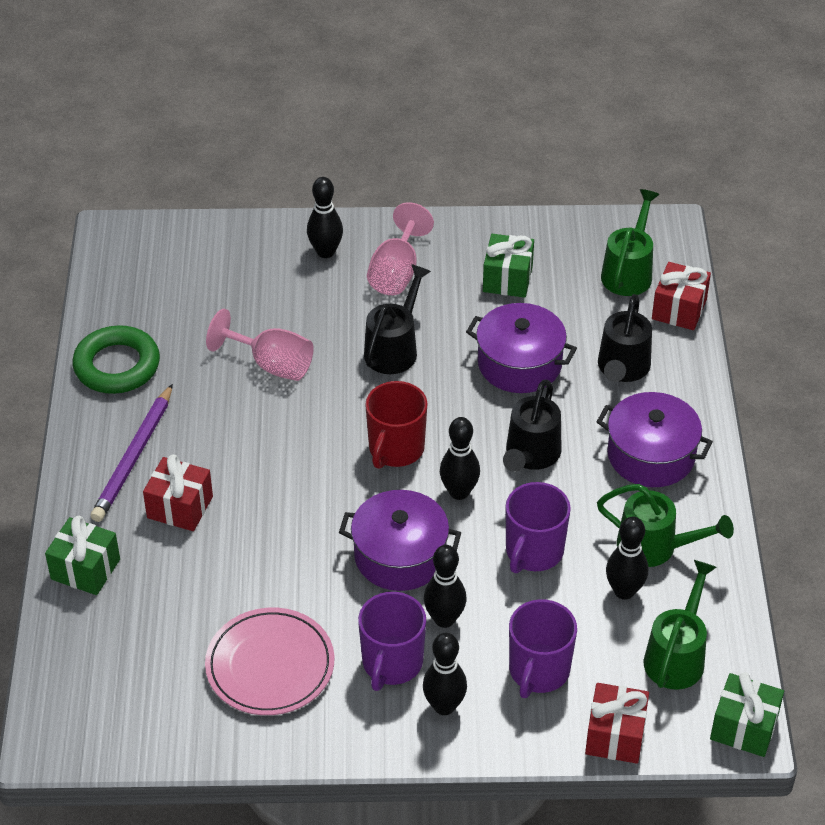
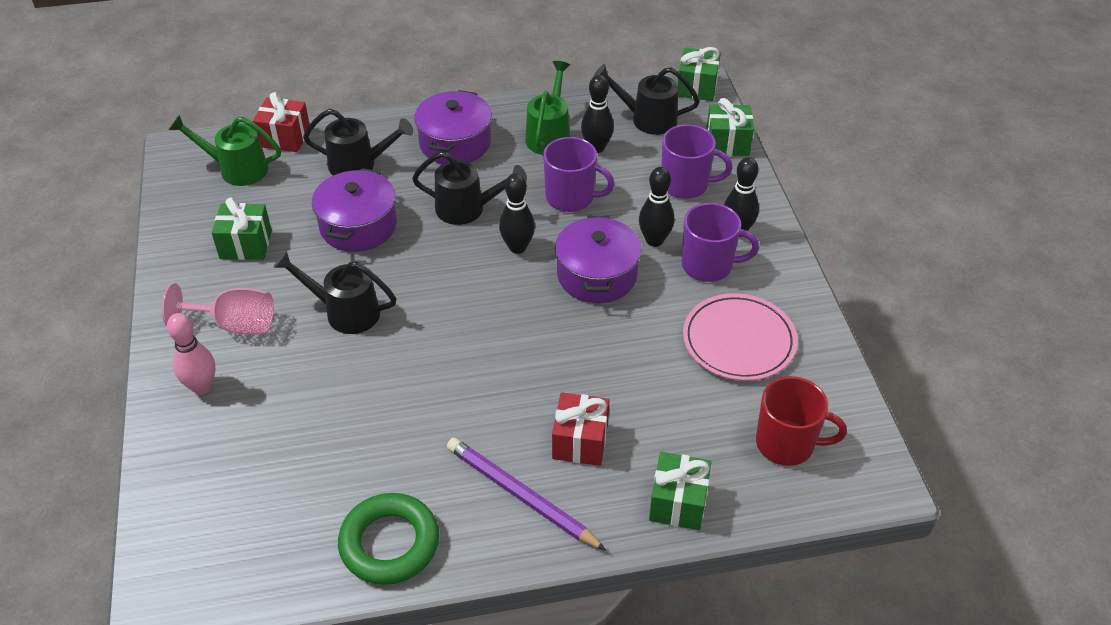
camera: 100 degrees left, 0 degrees up
purple pencil [90,384,173,522] -> purple pencil turned 150 degrees counterclockwise [447,438,606,550]
pink goblet [206,309,314,381] -> none
black bowling pin [307,177,343,258] -> pink bowling pin [167,313,215,395]
red mug [365,381,428,469] -> red mug moved to [756,376,847,466]
red gift [585,683,649,764] -> green gift [706,98,754,156]
green watering can [644,560,717,690] -> black watering can [593,64,700,135]

